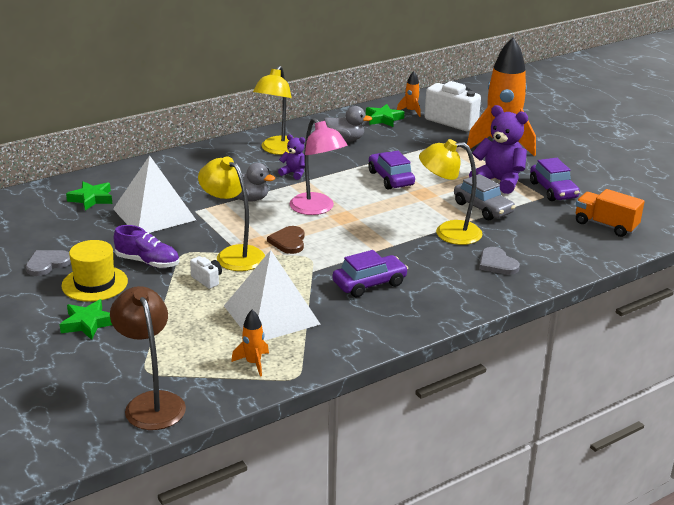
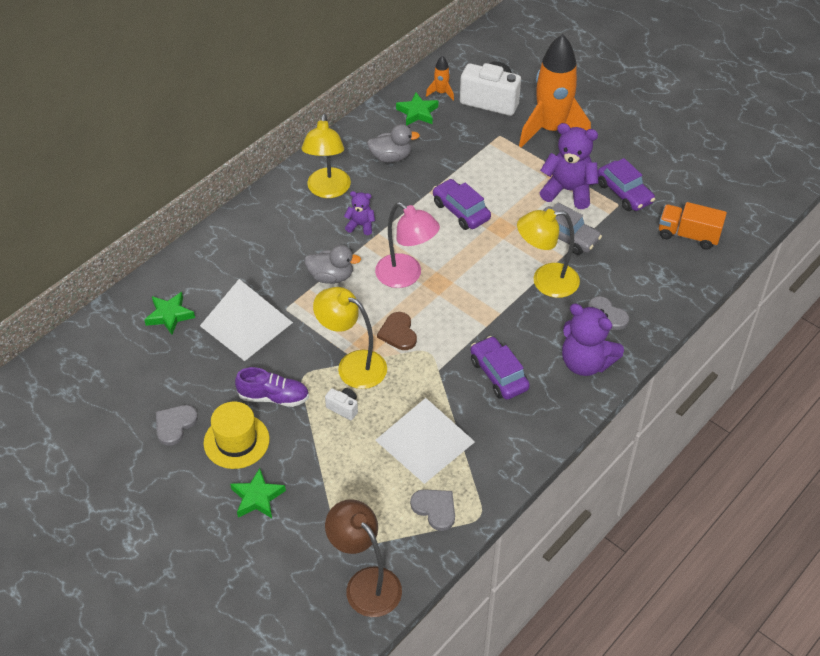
camera: 15 degrees left, 20 degrees up
orange rocket [231,309,269,377] -> grey heart [410,489,455,531]
purple car [332,250,408,297] -> purple car turned 75 degrees counterclockwise [470,336,530,400]
none -> purple teddy bear [562,304,624,376]

